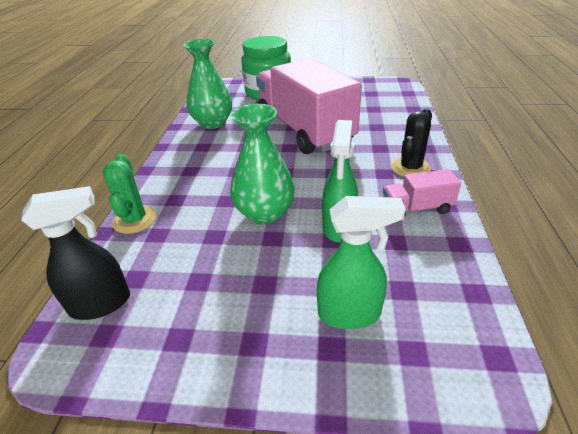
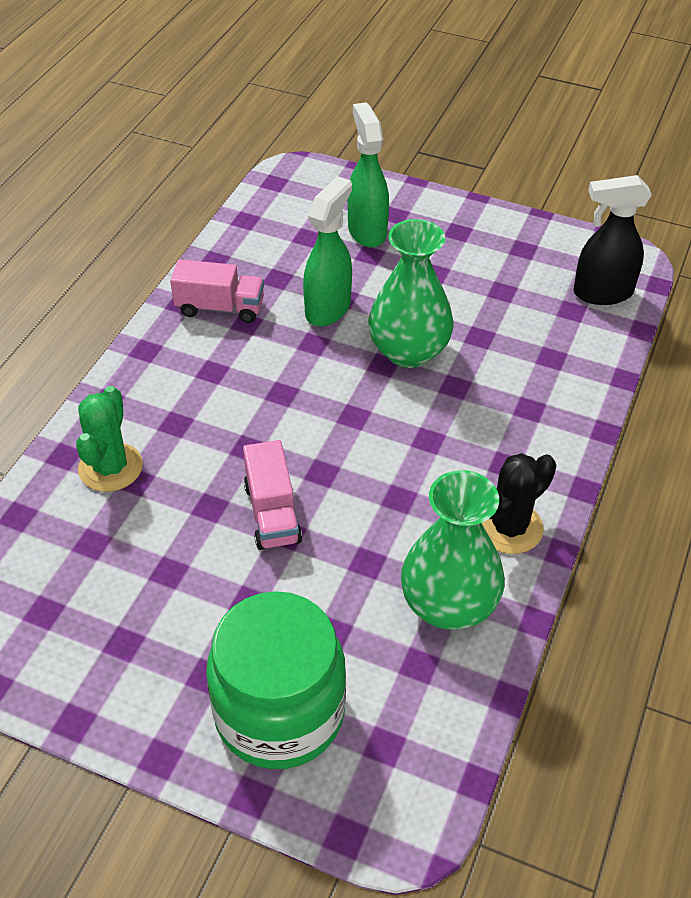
camera: 165 degrees left, 10 degrees up
green cactus [103,154,157,234] -> green cactus moved to [76,386,143,492]
pink truck [256,58,362,154] -> pink truck [243,440,302,550], size x0.42
green spray bottle [317,196,406,329] -> green spray bottle turned 60 degrees clockwise [347,102,389,247]
black cactus [391,108,432,177] -> black cactus moved to [482,453,556,554]

